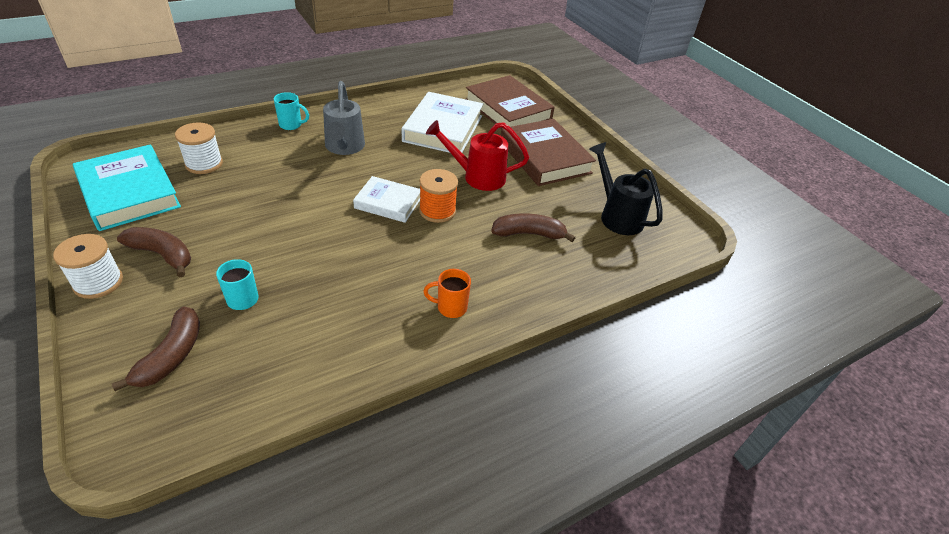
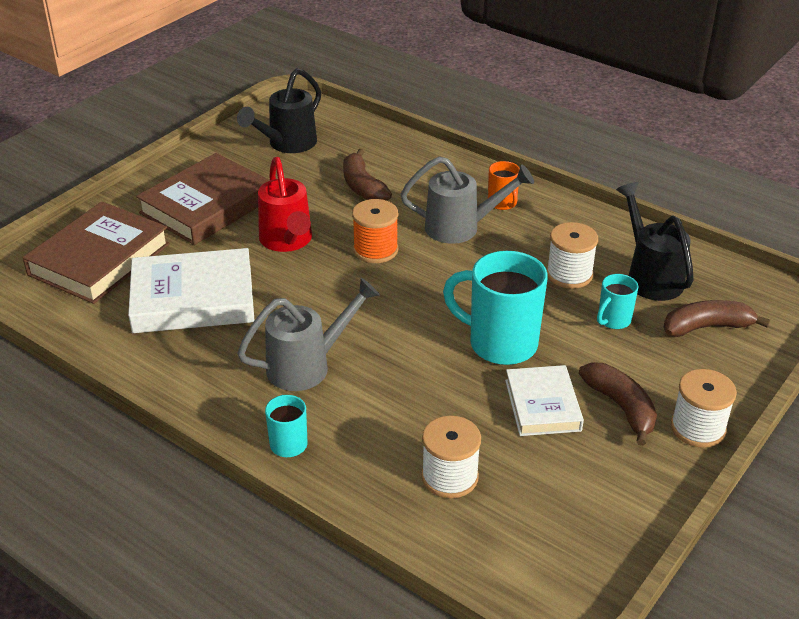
camera: 110 degrees left, 5 degrees down
turquoise book [73,144,181,231] -> none
brown banana [117,227,191,277] -> brown banana turned 150 degrees clockwise [579,362,657,446]
white book [353,176,420,223] -> white book moved to [505,365,584,436]
none -> grey watering can [400,156,534,244]
none -> turquoise mug [443,251,548,365]
none -> white spool [547,222,598,289]
none -> black watering can [616,182,694,301]

